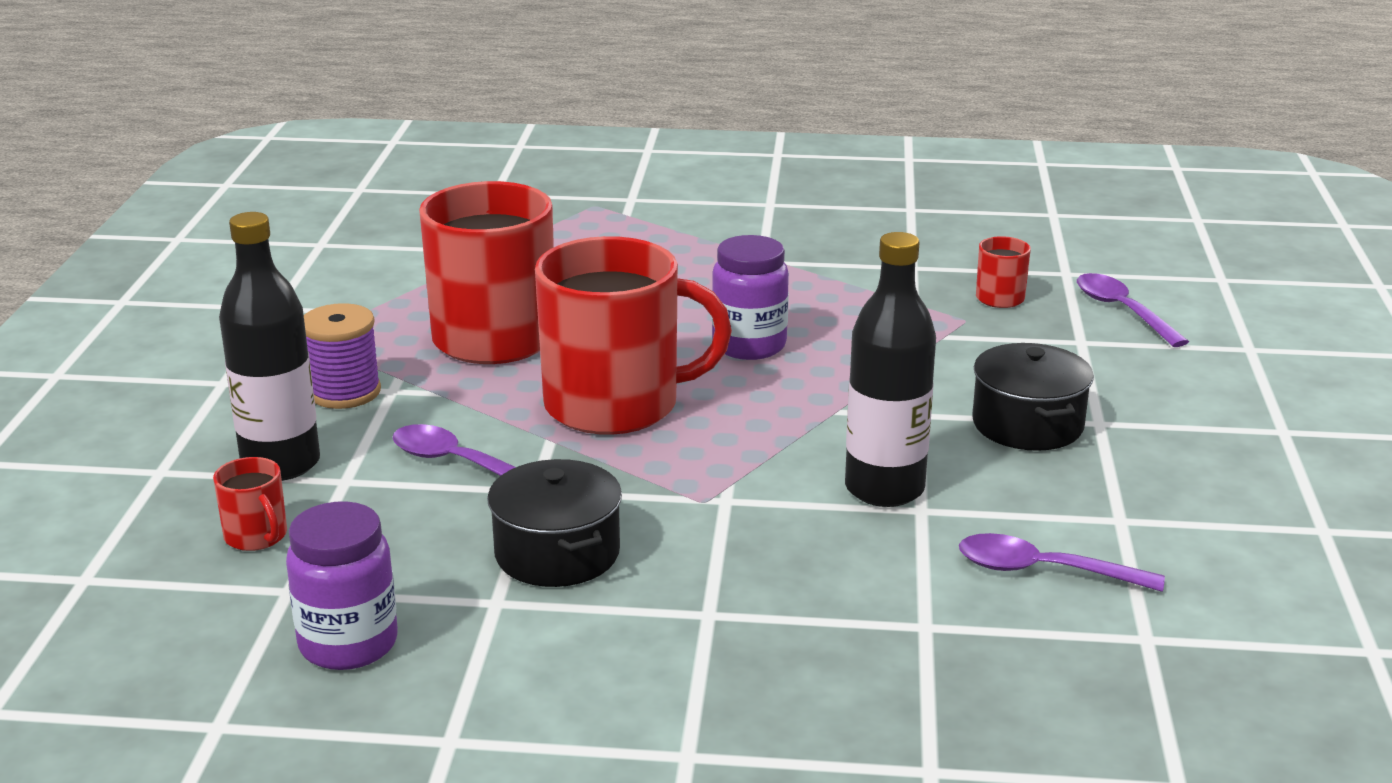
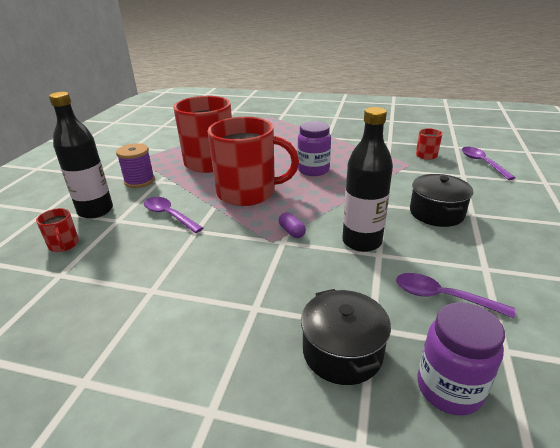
camera: 10 degrees right, 5 degrees up
purple jar [286,502,398,670] -> purple jar moved to [417,302,505,415]
black pot [487,459,622,587] -> black pot moved to [301,289,391,385]
none -> purple capsule [279,212,306,238]

